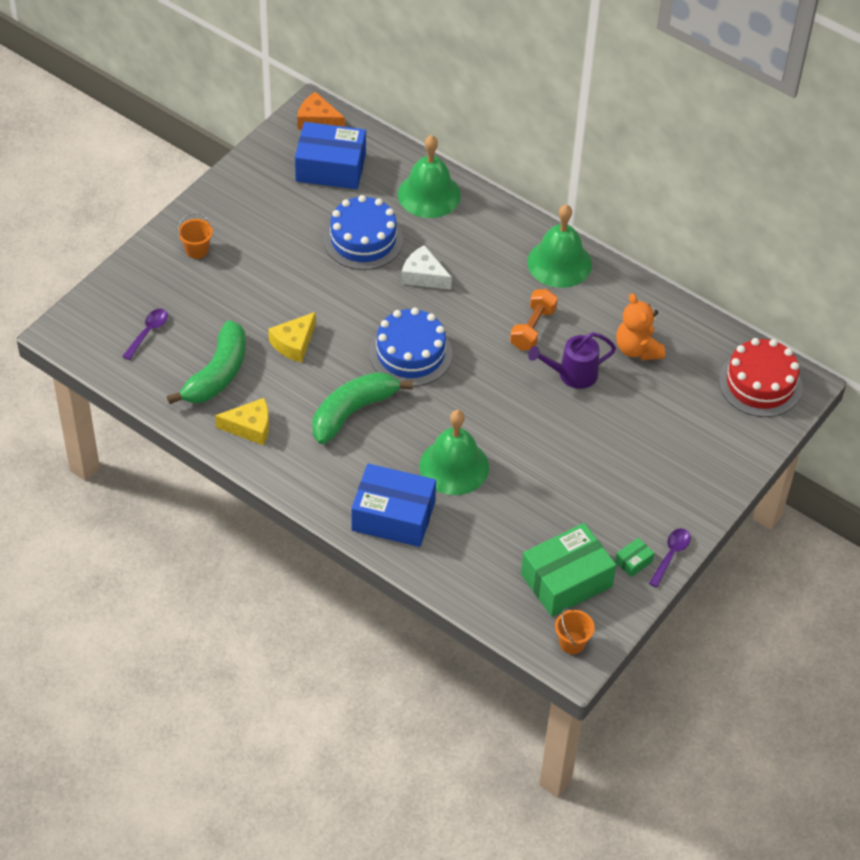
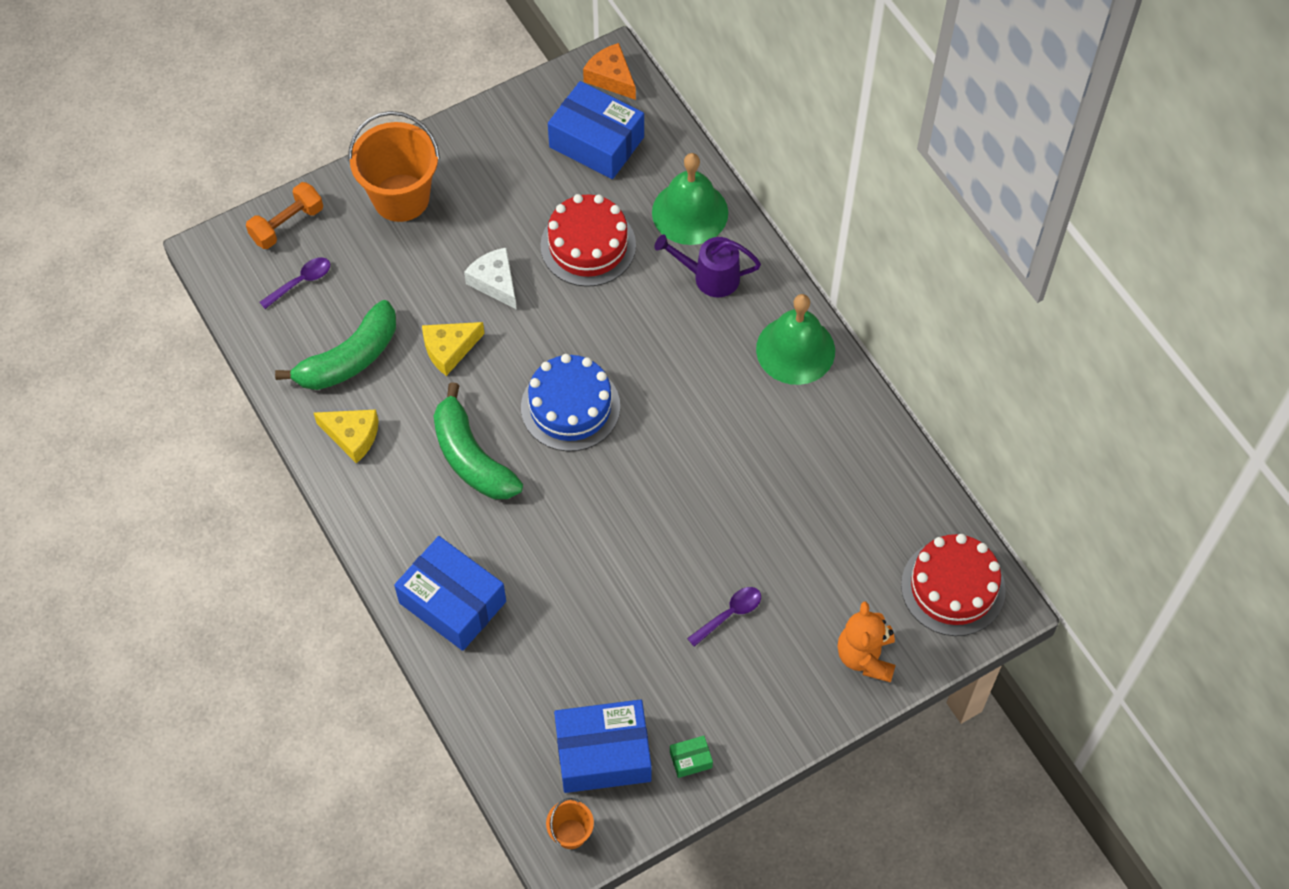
camera: 25 degrees right, 10 degrees up
orange bucket [178,213,213,259] -> orange bucket [348,111,440,222], size x2.12
green banana [312,372,413,444] -> green banana turned 105 degrees counterclockwise [434,382,523,499]
blue cake [323,195,403,270] -> red cake [540,194,636,287]
white cheese [401,245,452,290] -> white cheese moved to [464,247,517,310]
green bell [419,410,489,495] -> none
orange dumbbell [510,289,558,350] -> orange dumbbell moved to [246,182,323,249]
green box [521,523,616,617] -> blue box [554,700,652,793]
purple watering can [528,332,616,389] -> purple watering can moved to [655,234,761,297]
orange teddy bear [616,293,665,360] -> orange teddy bear moved to [838,601,896,682]
purple spoon [649,528,691,588] -> purple spoon moved to [687,587,761,647]

